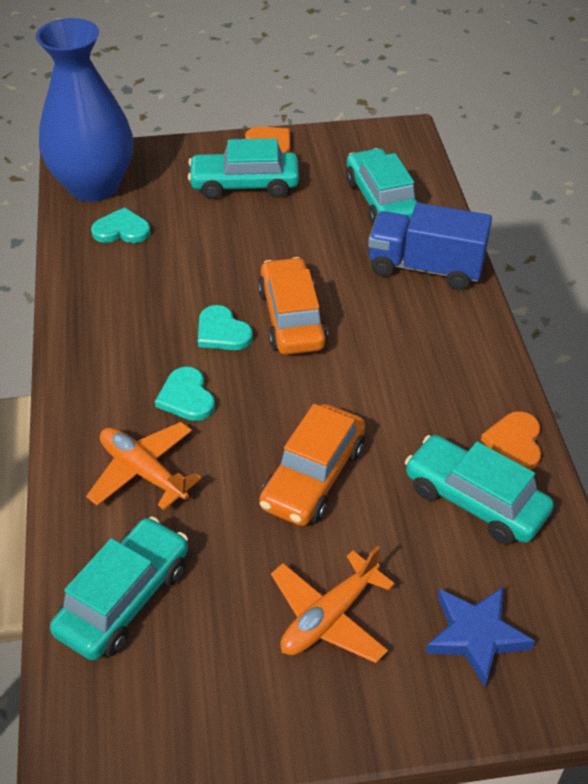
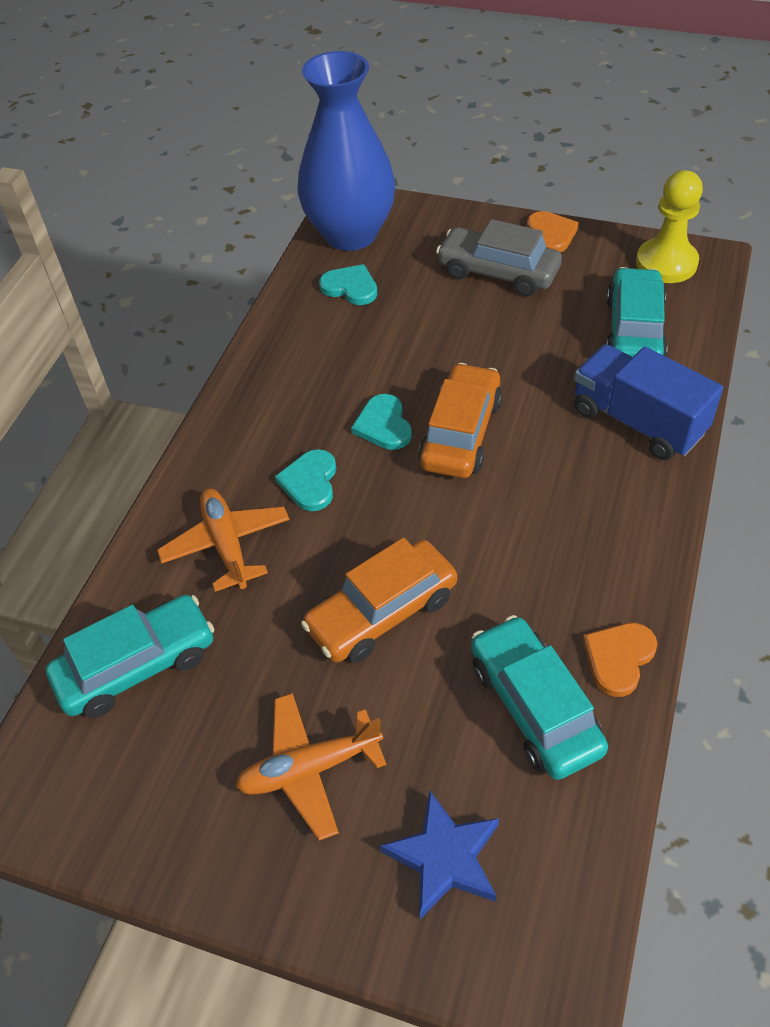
camera: 30 degrees right, 5 degrees up
turquoise car [188,138,299,199] -> grey car [436,219,562,296]
none -> yellow pawn [636,170,703,283]

